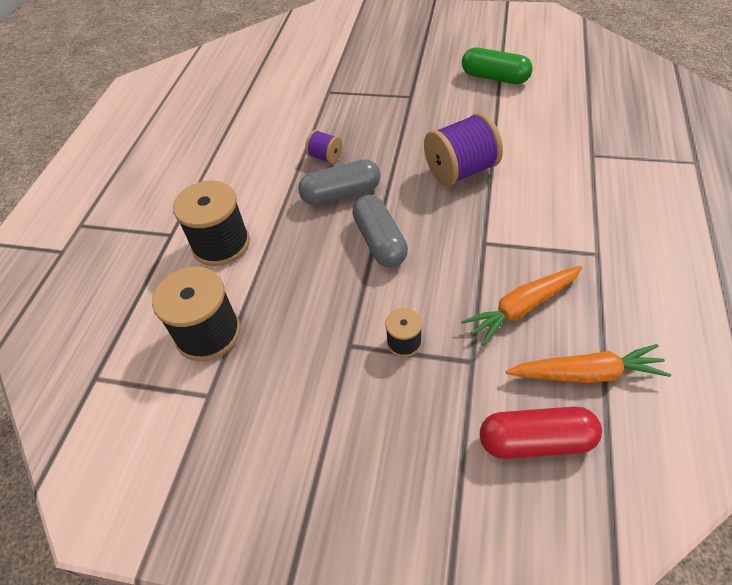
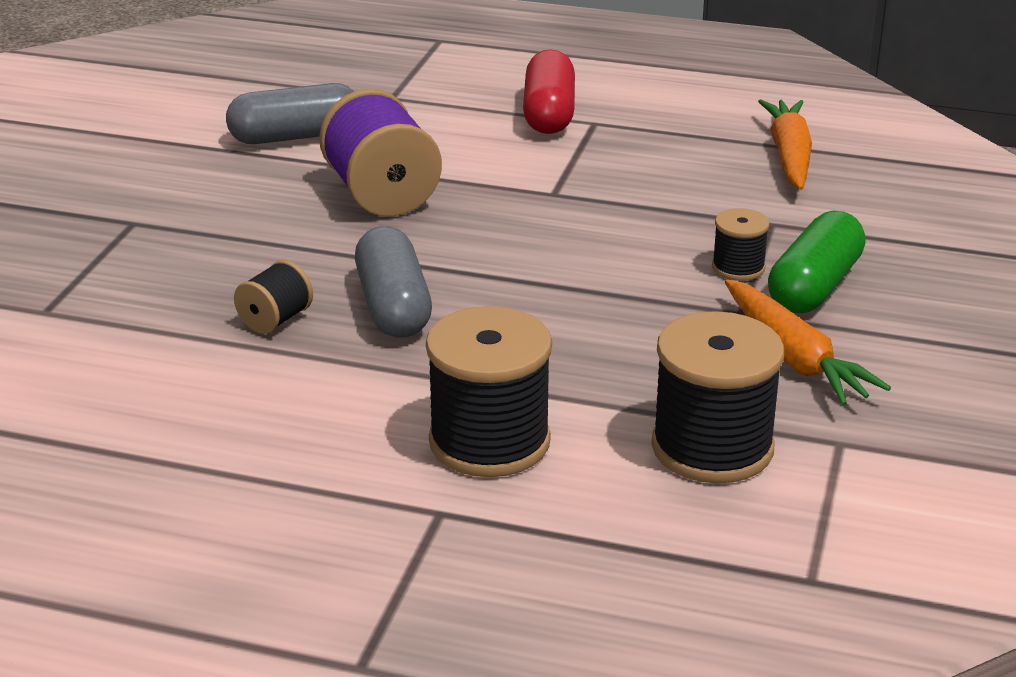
camera: 90 degrees left, 20 degrees down
purple spool [305,130,342,164] -> black spool [234,260,313,334]
grey capsule [352,195,408,267] -> grey capsule moved to [226,83,354,144]
orange carrot [461,266,583,346] -> orange carrot moved to [725,279,891,406]
green capsule [462,48,533,84] -> green capsule moved to [768,211,866,313]
red capsule [480,407,602,459] -> red capsule moved to [523,49,575,134]

